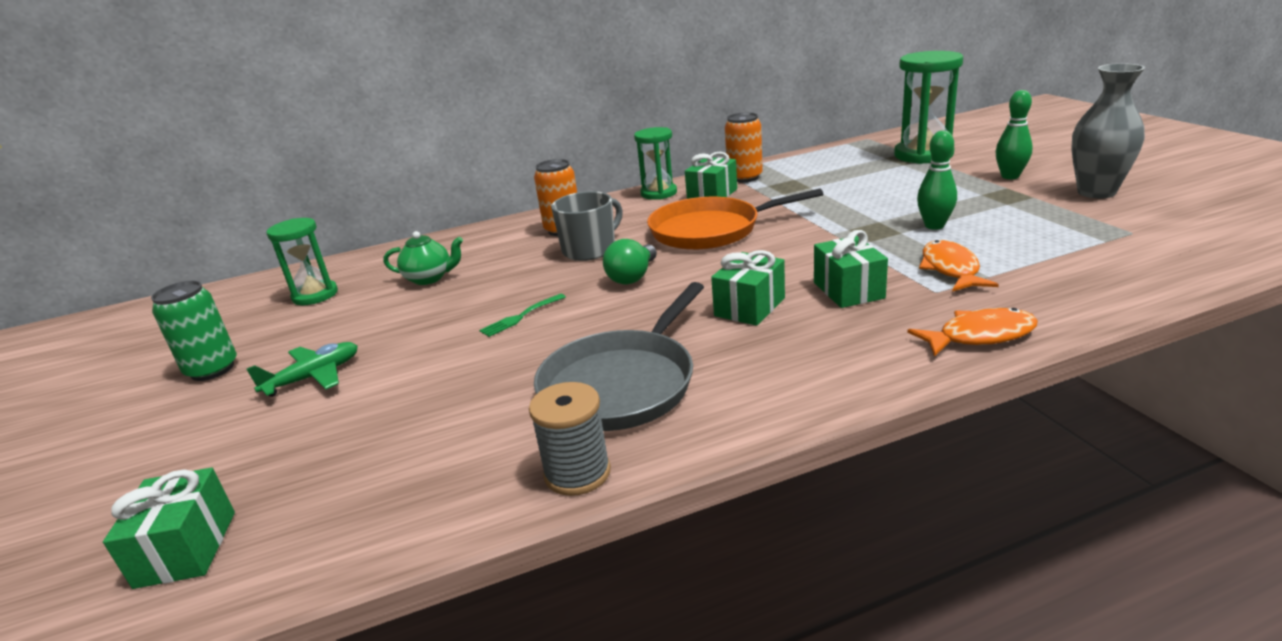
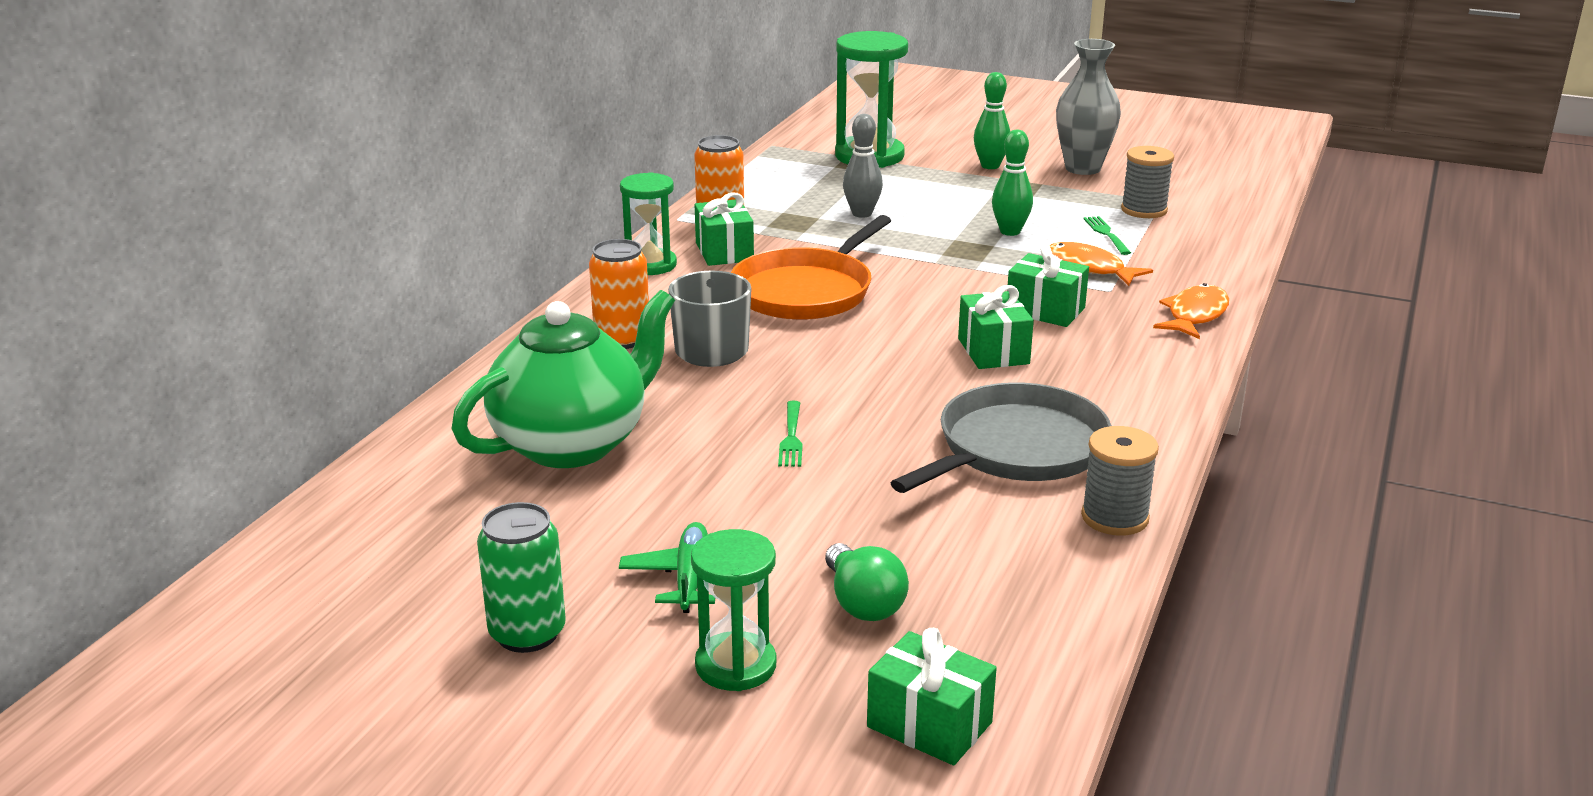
camera: 50 degrees left, 0 degrees up
green hourglass [266,218,338,305] -> green hourglass moved to [691,529,776,691]
green teapot [383,231,463,285] -> green teapot [452,290,675,468], size x2.09
grey pan [534,282,704,431] -> grey pan turned 120 degrees counterclockwise [891,382,1112,493]
green light bulb [603,239,657,284] -> green light bulb moved to [825,543,909,621]
none -> grey bowling pin [843,114,883,218]
none -> green fork [1083,216,1131,255]
none -> grey spool [1121,146,1174,218]

